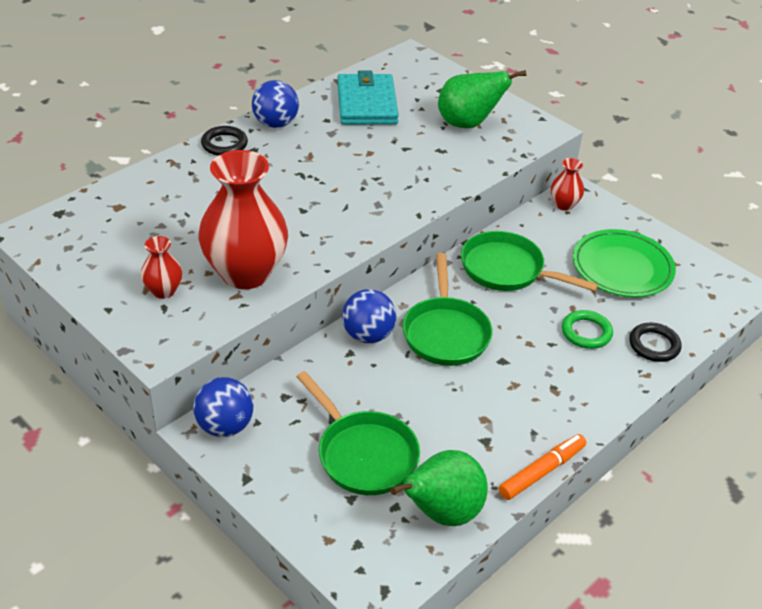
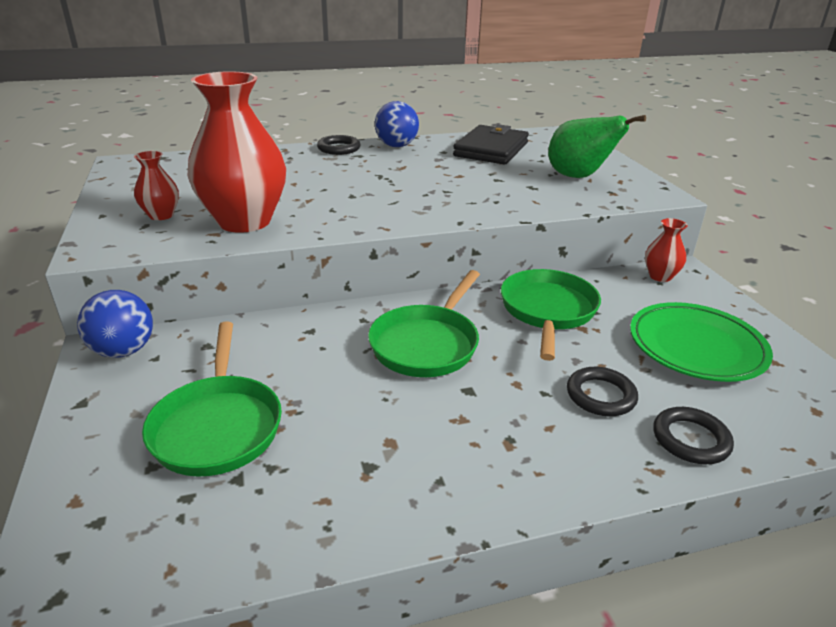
camera: 30 degrees right, 10 degrees down
turquoise wallet [337,71,399,125] -> black wallet [453,124,529,164]
blue ball [342,289,396,343] -> none
green pear [390,450,488,526] -> none
green pan [461,231,598,291] -> green pan turned 45 degrees clockwise [501,269,601,361]
orange marker [499,434,586,500] -> none
green ring [562,310,613,349] -> black ring [567,367,638,416]

